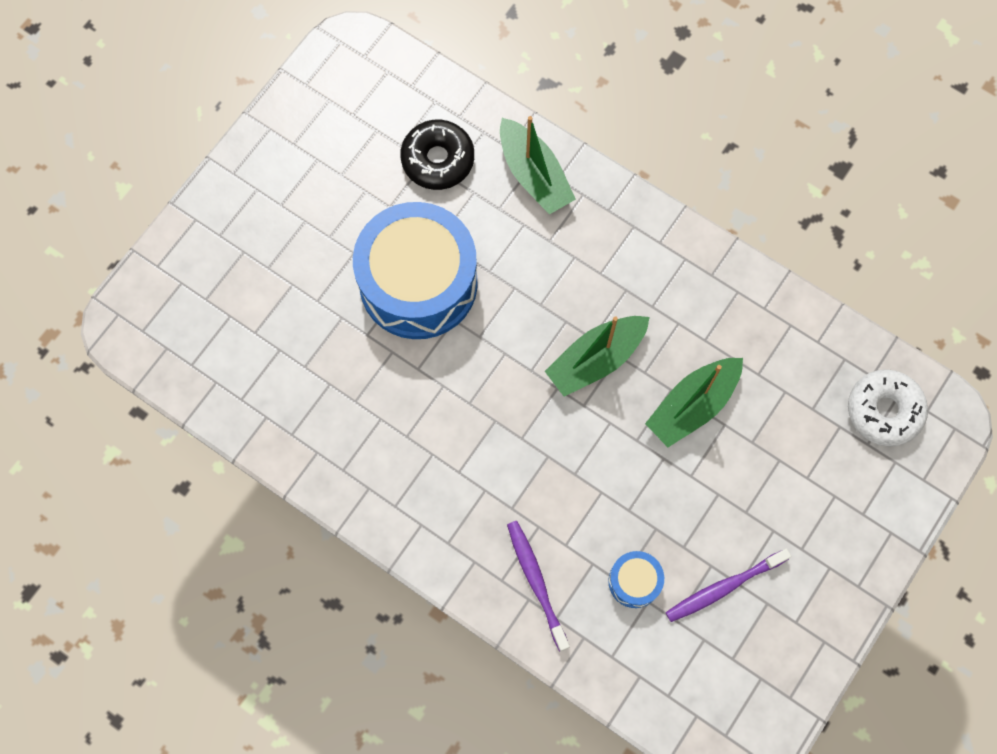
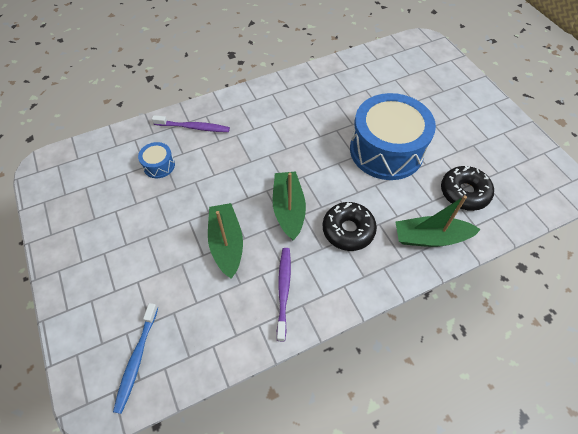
camera: 120 degrees right, 15 degrees down
purple toothbrush [666,549,791,622] -> purple toothbrush moved to [277,248,291,341]
white donut [848,369,928,447] -> blue toothbrush [113,303,158,414]
none -> black donut [323,202,377,251]

